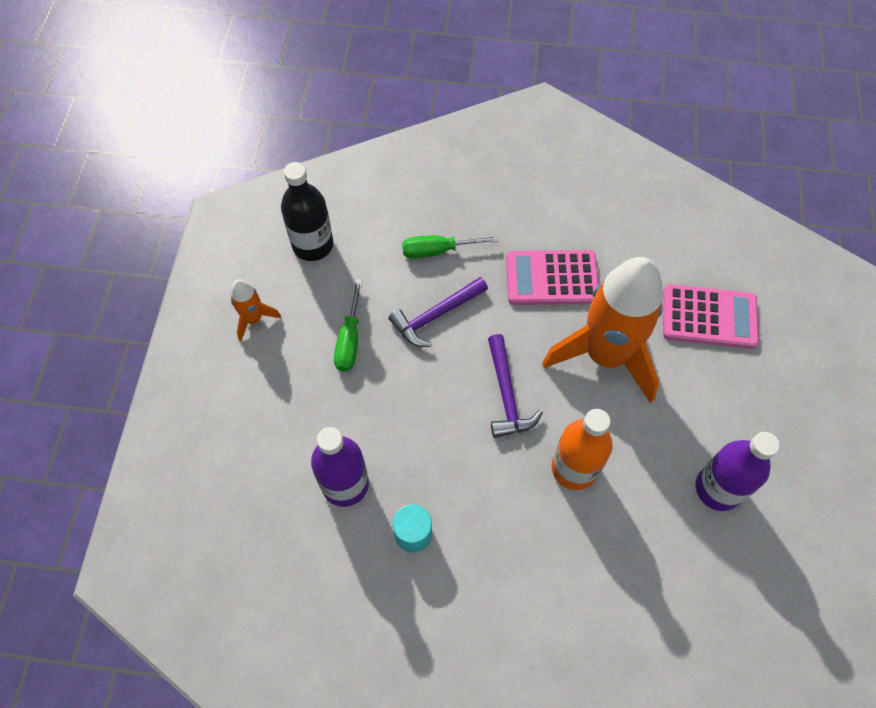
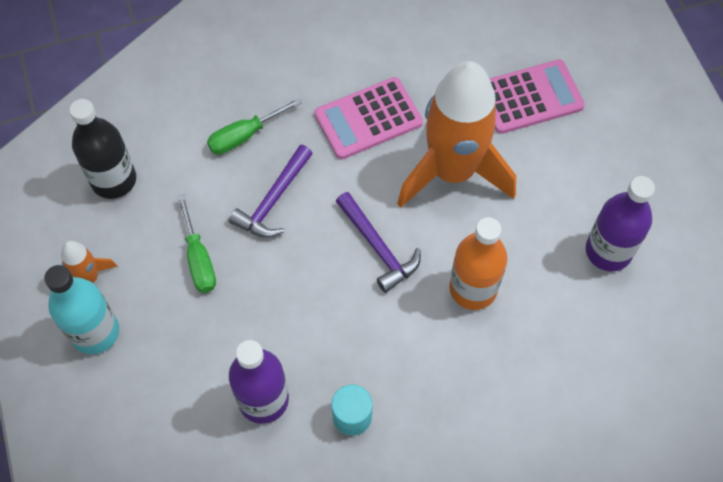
camera: 25 degrees left, 0 degrees up
none -> turquoise bottle [44,265,119,355]

